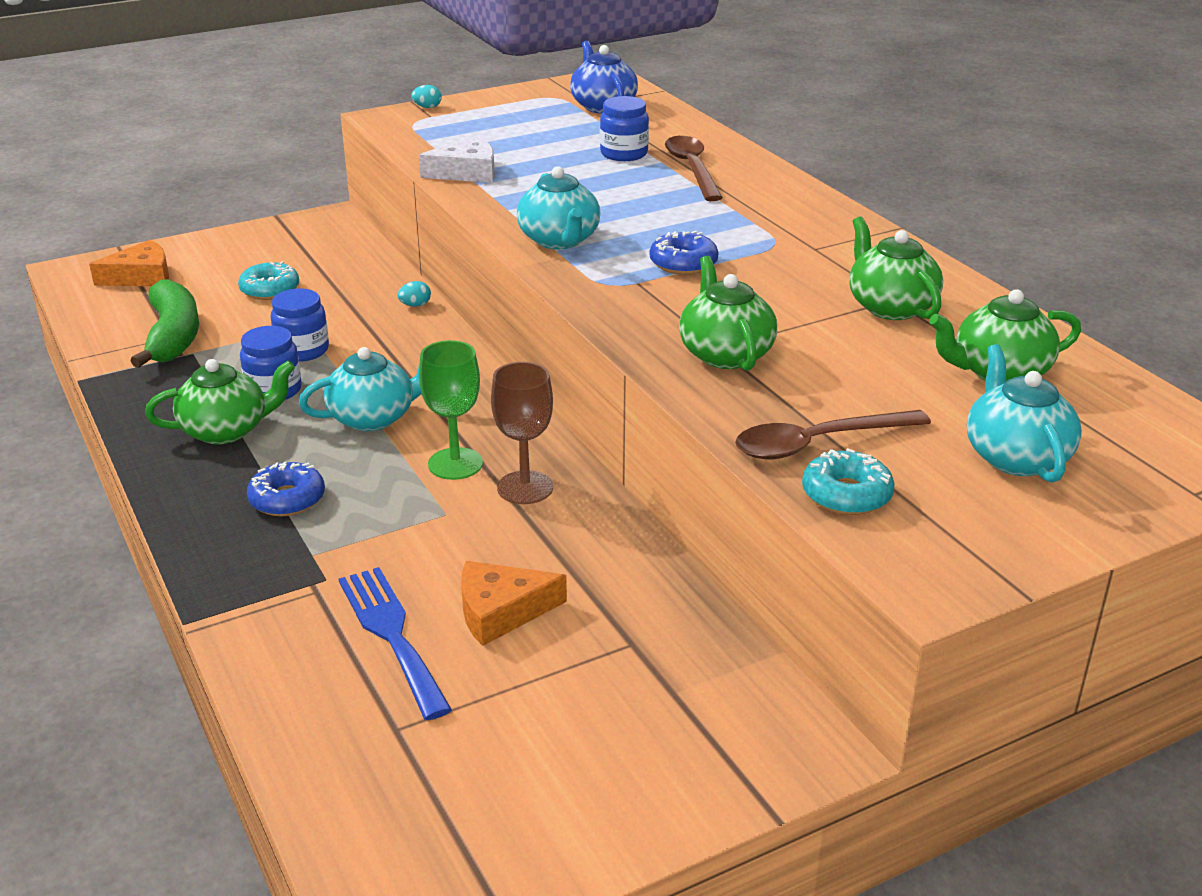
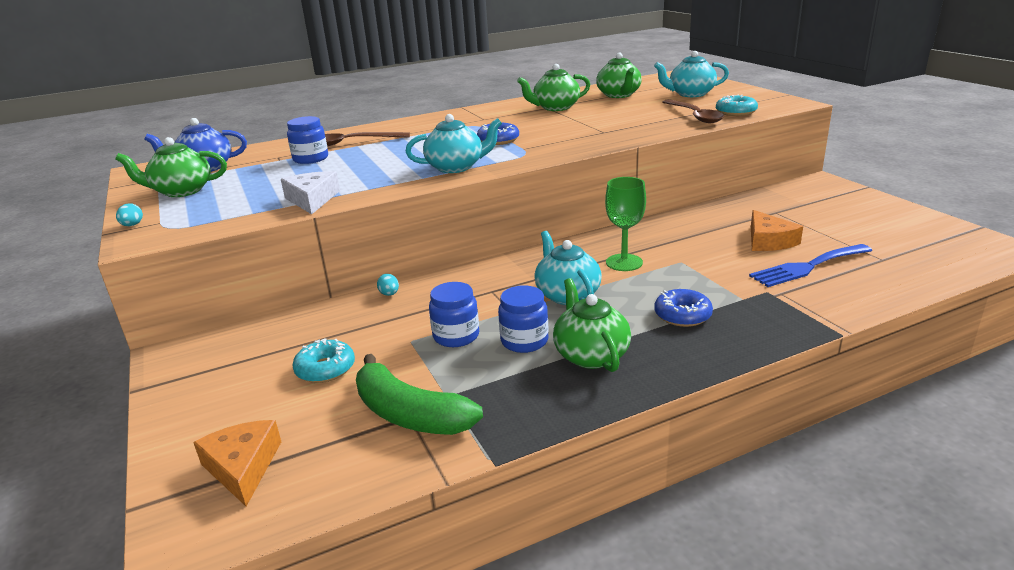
camera: 85 degrees left, 5 degrees down
green banana [130,280,199,368] -> green banana turned 135 degrees counterclockwise [356,354,483,435]
brown goblet [491,362,553,504] -> none
green teapot [679,256,777,371] -> green teapot moved to [115,137,227,197]

